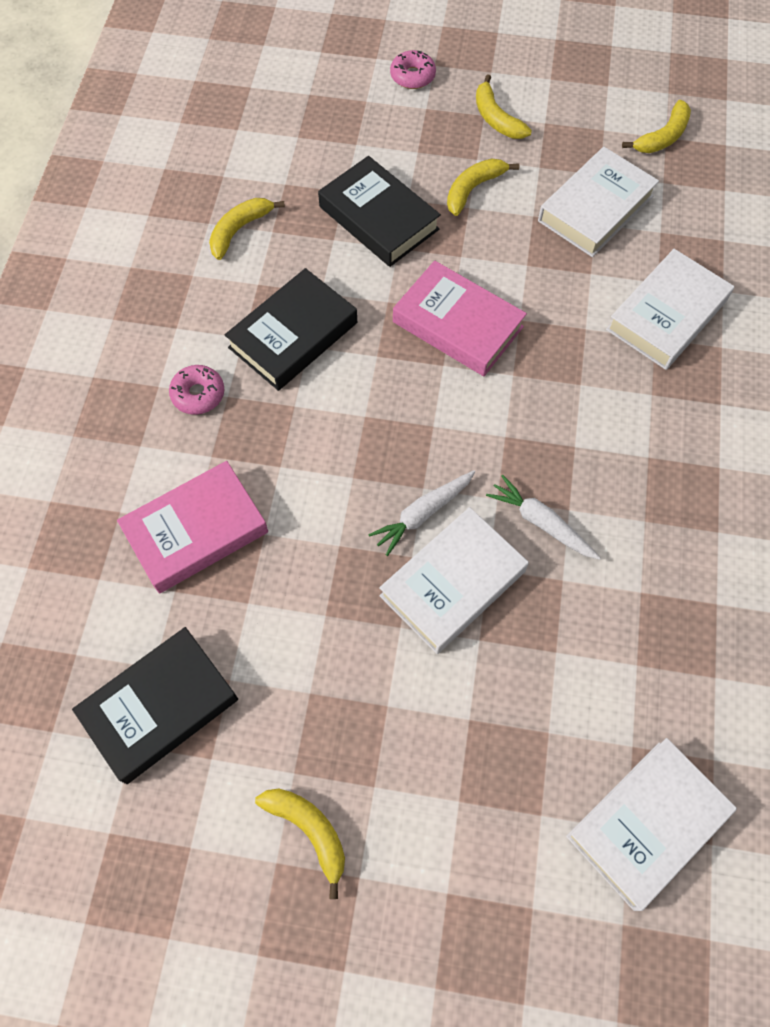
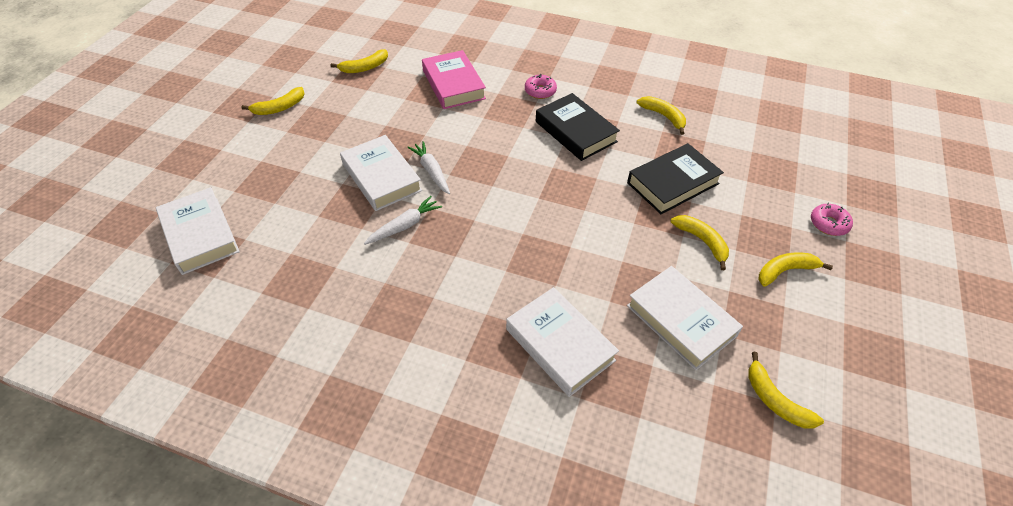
camera: 100 degrees right, 15 degrees down
black book [72,627,238,784] -> yellow banana [331,49,388,73]
pink book [393,260,527,376] -> none

